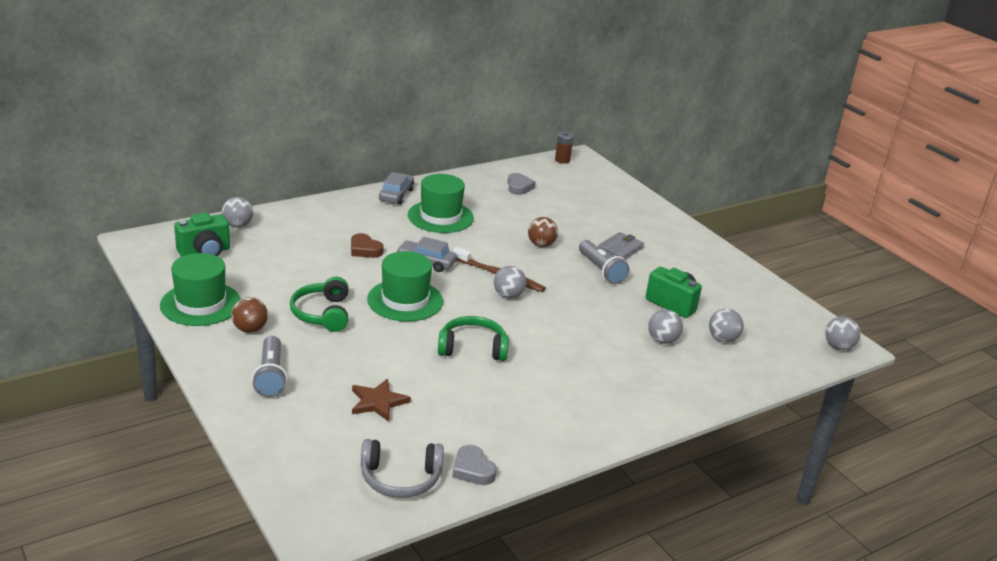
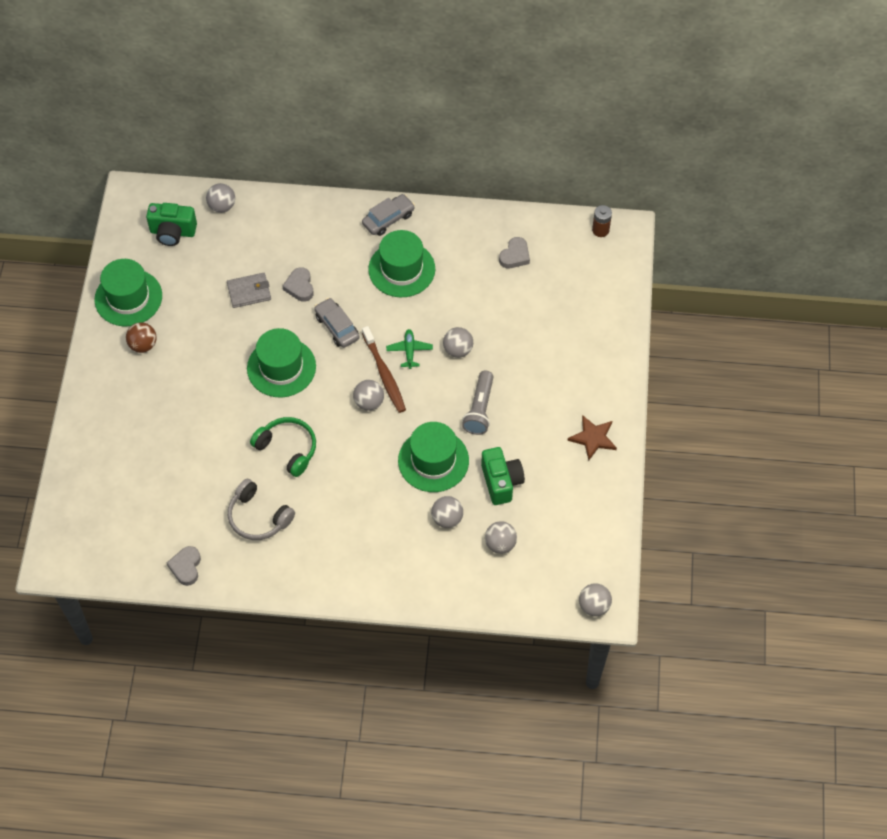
camera: 40 degrees right, 30 degrees up
grey flashlight [252,336,288,397] -> none
green headphones [290,277,348,332] -> none
brown heart [351,233,384,258] -> grey heart [282,267,314,302]
brown star [352,379,411,422] -> brown star moved to [568,415,617,460]
grey headphones [361,439,444,498] -> grey headphones moved to [228,479,295,540]
brown ball [528,217,558,247] -> grey ball [443,327,473,358]
grey wallet [598,232,644,259] -> grey wallet moved to [227,273,271,308]
none -> green plane [386,329,433,369]
none -> green hat [398,422,469,492]

